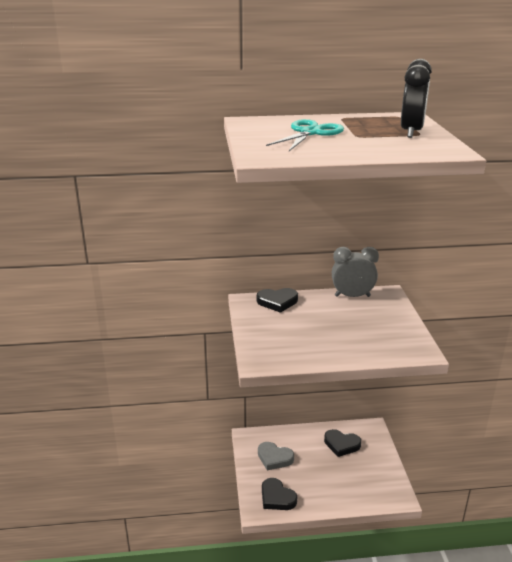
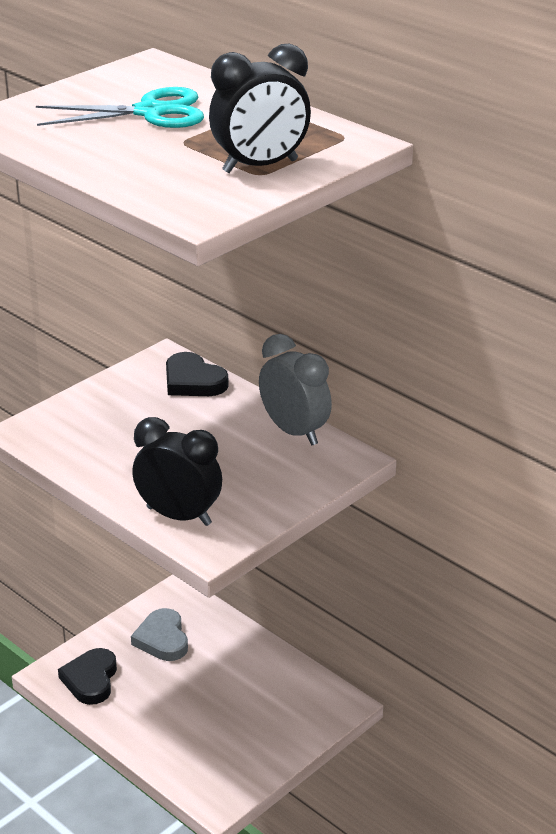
camera: 50 degrees right, 5 degrees up
black heart [324,429,361,457] -> none
none -> black clock [132,417,222,526]

